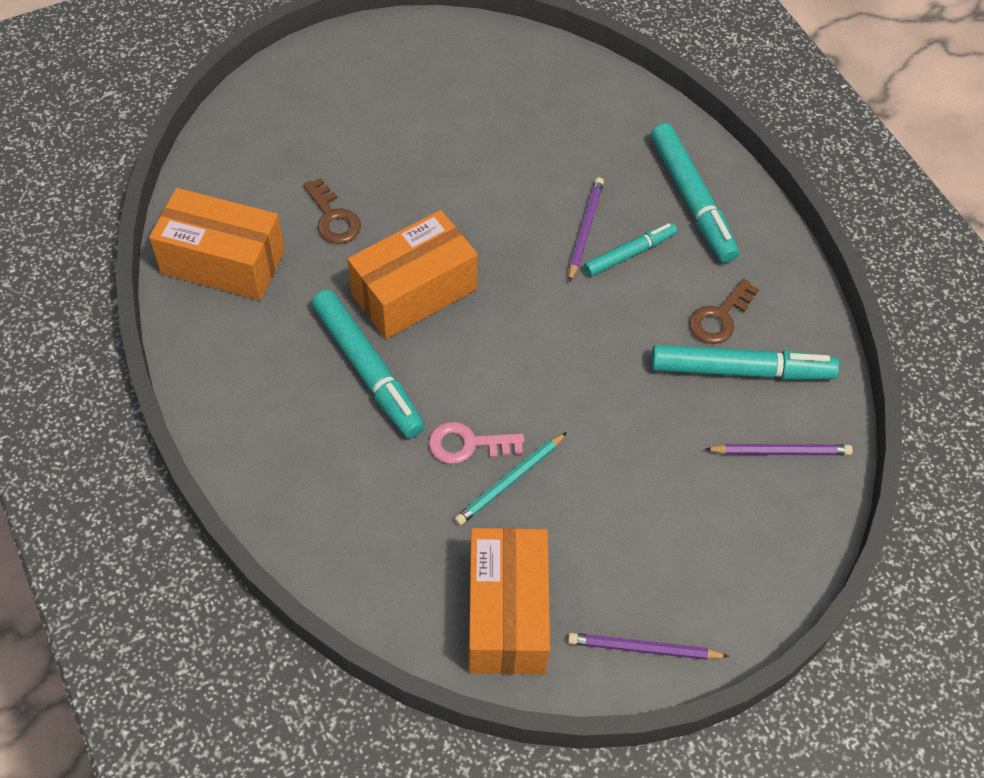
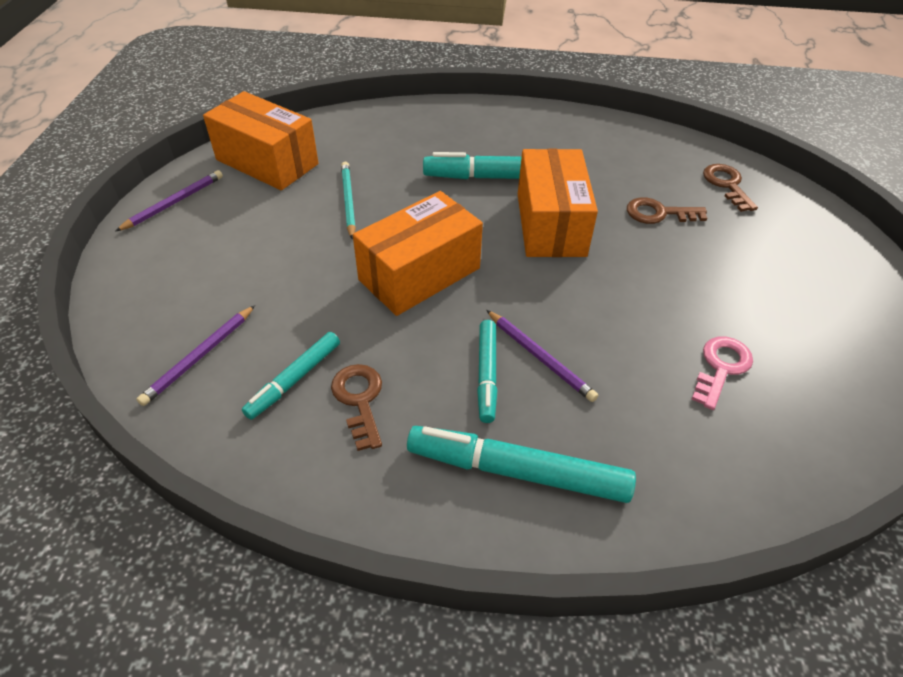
camera: 125 degrees right, 10 degrees down
orange box [149,188,285,300] -> orange box moved to [353,191,483,316]
pink key [429,422,524,464] -> pink key moved to [691,337,753,410]
turquoise marker [651,345,839,380] -> turquoise marker [242,332,340,420], size x0.60
none -> brown key [703,164,758,212]

